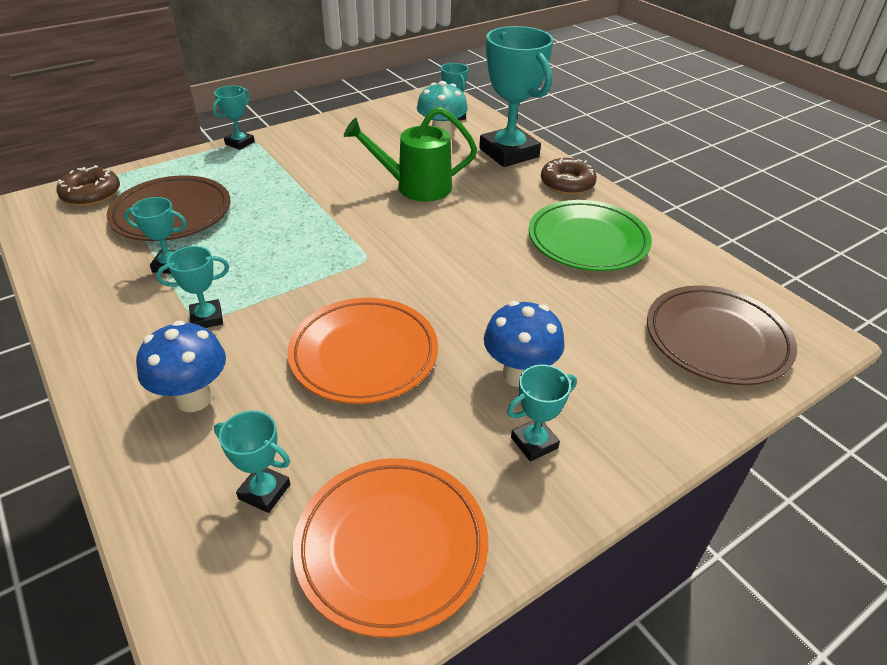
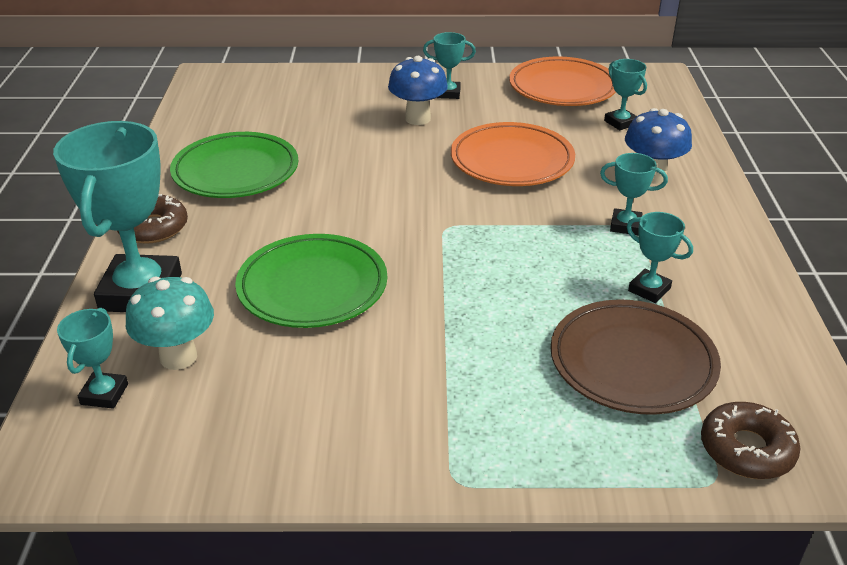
camera: 145 degrees left, 5 degrees down
turquoise trophy [213,86,255,150] -> none
green watering can [344,107,477,202] -> green plate [235,234,387,328]
brown plate [647,285,797,385] -> none

